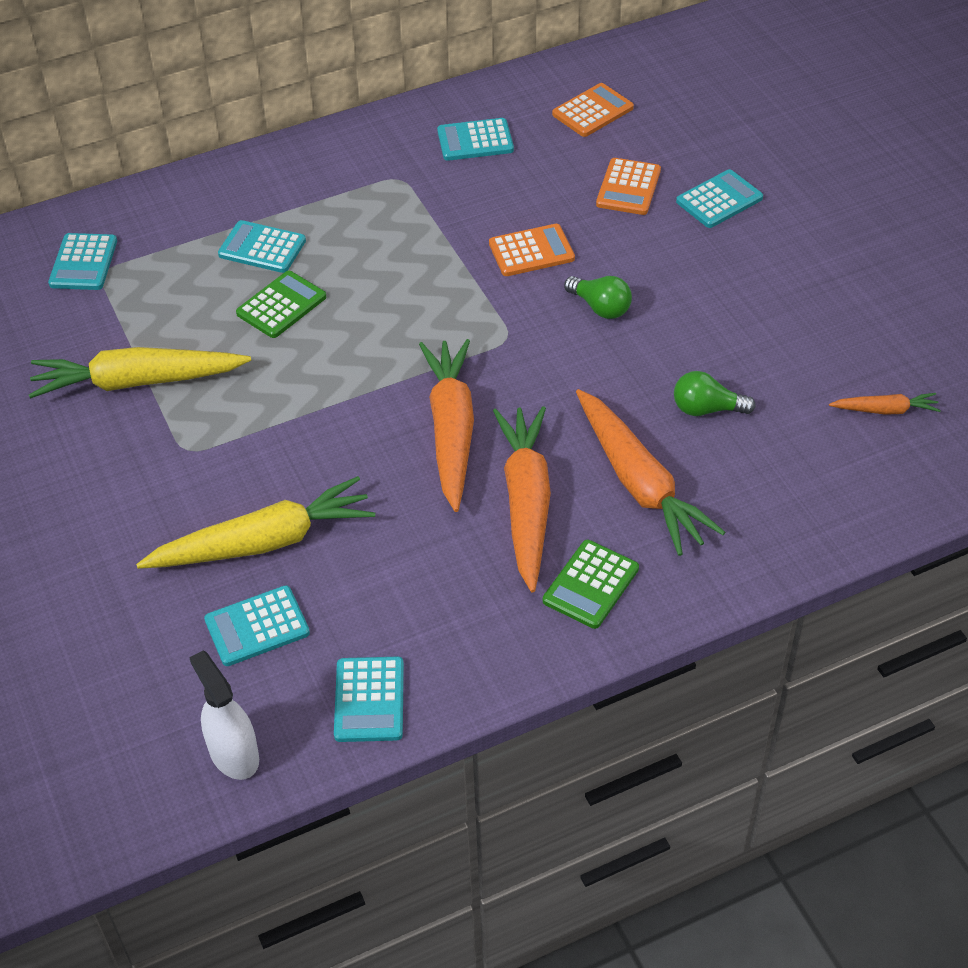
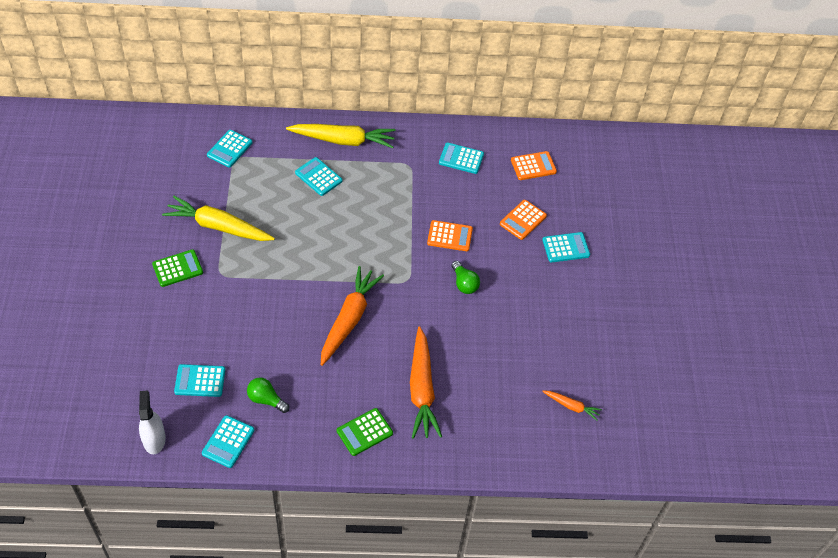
camera: 20 degrees right, 5 degrees up
yellow carrot [136,476,375,569] -> yellow carrot moved to [286,124,395,148]
green calculator [236,271,326,338] -> green calculator moved to [152,249,203,287]
orange carrot [493,406,551,592] -> none
green light bulb [674,371,756,416] -> green light bulb moved to [247,378,289,413]

